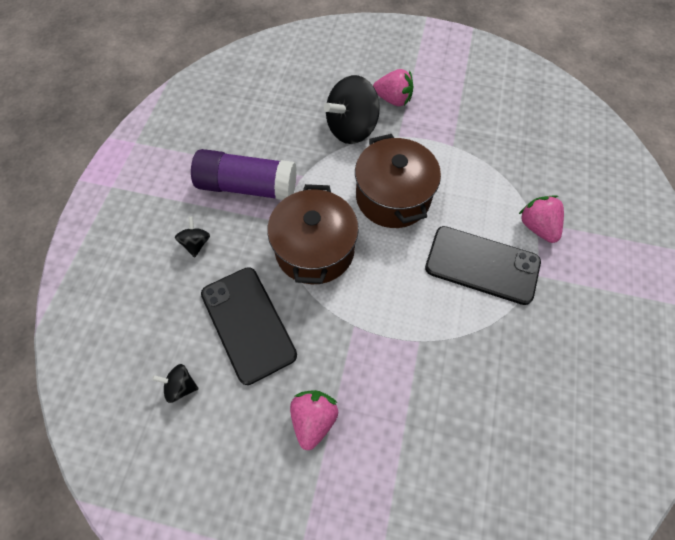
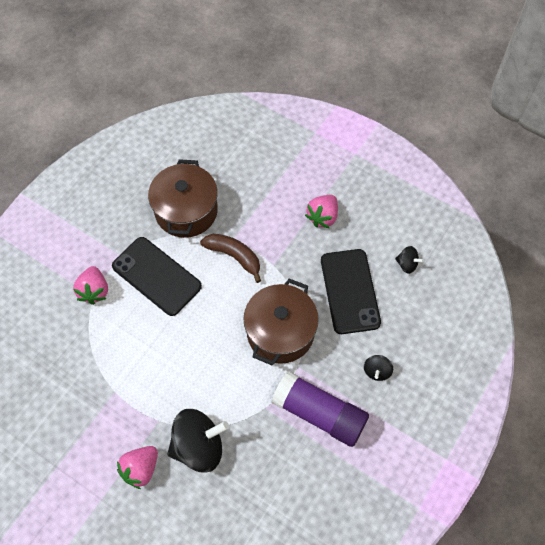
camera: 160 degrees left, 0 degrees up
brown pot [355,134,441,228] -> brown pot moved to [148,159,218,238]
pink strawberry [373,69,413,106] -> pink strawberry turned 90 degrees counterclockwise [117,446,158,489]
none -> brown banana [200,234,261,283]

